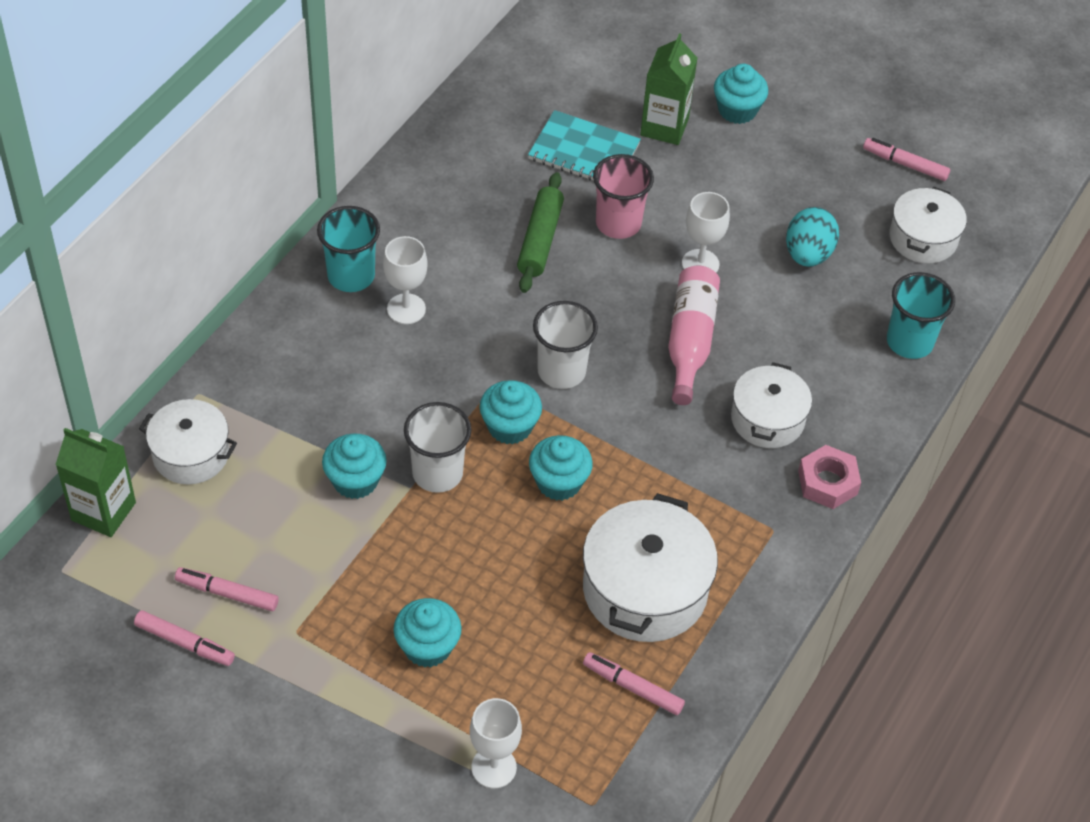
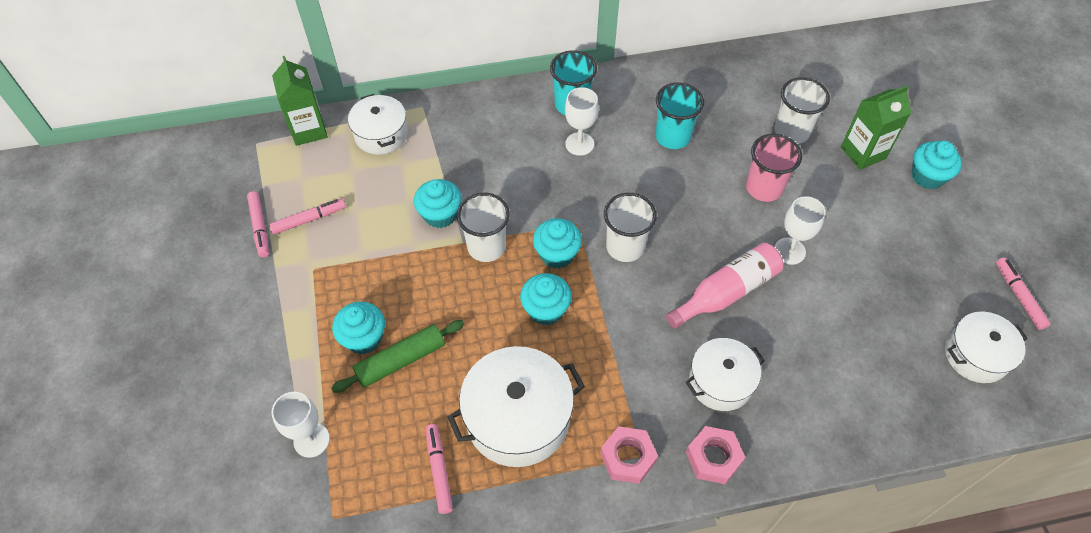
camera: 50 degrees right, 5 degrees up
pink marker [175,567,279,611] -> pink marker turned 90 degrees clockwise [269,199,346,235]
green rolling pin [517,172,564,293] -> green rolling pin moved to [331,320,464,393]
turquoise notebook [528,110,641,180] -> white cup [774,77,830,144]
turquoise egg [786,207,839,267] -> none
turquoise cup [887,272,955,359] -> turquoise cup moved to [655,82,704,149]
none -> pink nut [600,426,658,484]

